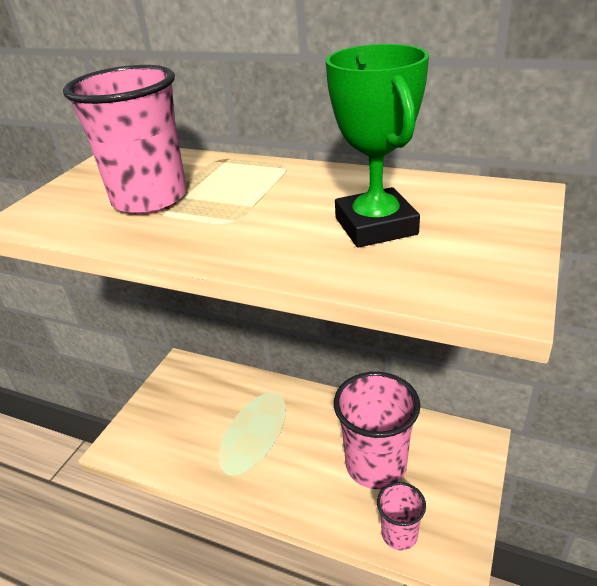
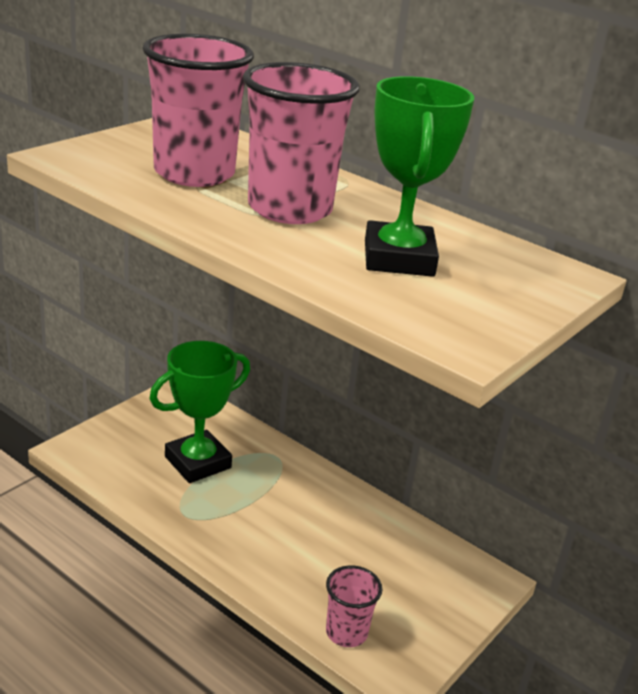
camera: 10 degrees right, 5 degrees down
pink cup [334,372,420,489] -> pink cup moved to [243,62,360,224]
none -> green trophy [149,341,250,483]

